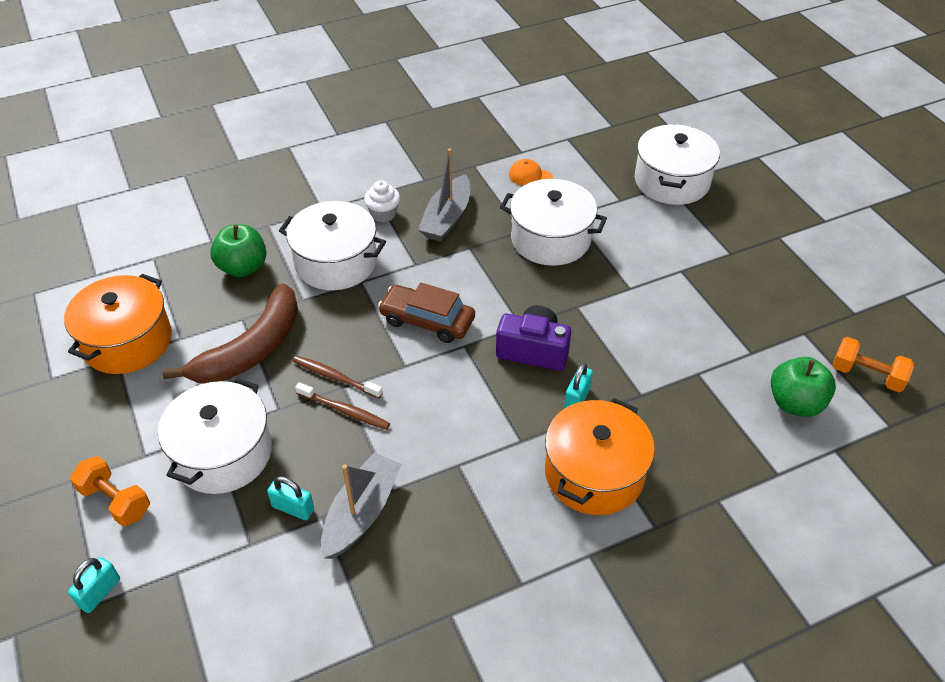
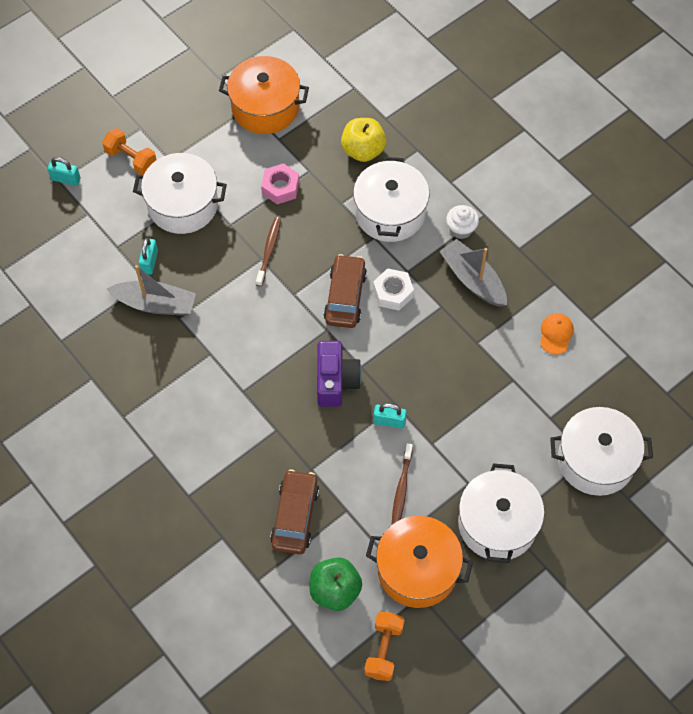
camera: 75 degrees right, 15 degrees up
orange dumbbell [70,456,150,526] -> orange dumbbell turned 75 degrees counterclockwise [102,128,157,175]
brown banana [162,283,298,383] -> pink nut [261,163,299,204]
green apple [210,224,266,277] -> yellow apple [341,118,386,162]
brown toothbrush [295,382,390,430] -> brown toothbrush moved to [392,443,413,525]
grey boat [418,148,470,242] -> grey boat turned 45 degrees clockwise [439,239,507,307]
white pot [500,179,607,266] -> white pot moved to [458,463,544,563]
orange pot [545,398,655,515] -> orange pot moved to [366,516,473,608]
turquoise padlock [564,363,593,408] -> turquoise padlock moved to [373,403,407,429]
none -> brown car [270,469,319,554]
none -> white nut [373,268,414,311]

